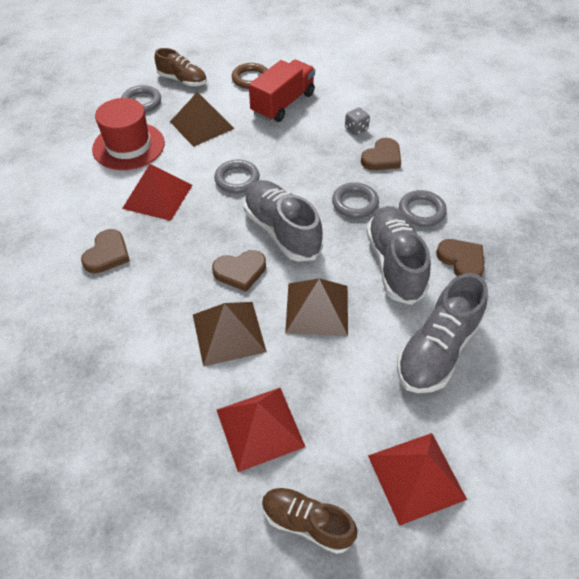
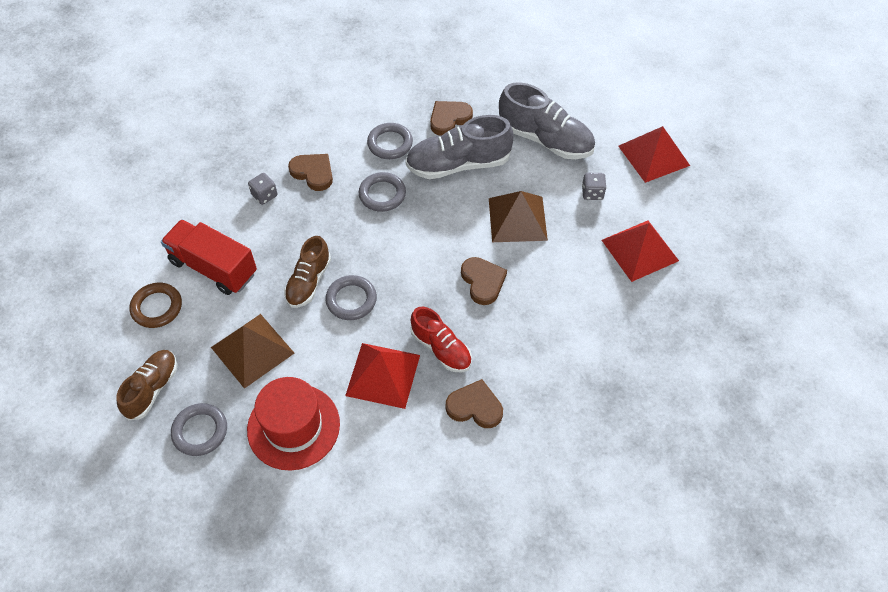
camera: 95 degrees left, 5 degrees up
brown pyramid [193,302,267,367] -> none
grey shoe [243,180,323,262] -> none
brown shoe [262,487,358,554] -> brown shoe moved to [284,236,331,308]
none -> red shoe [410,307,472,372]
none -> grey dice [582,173,607,200]

